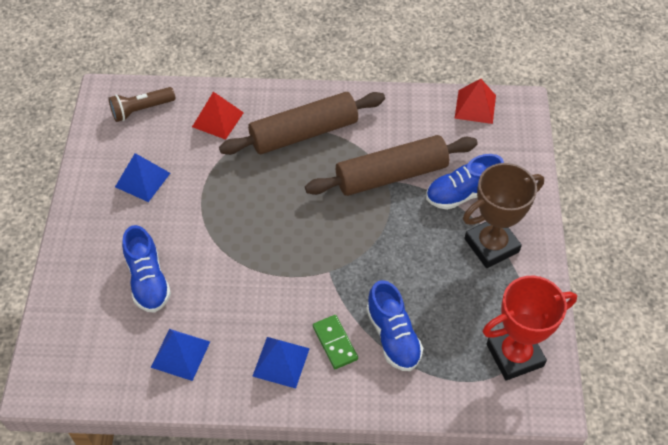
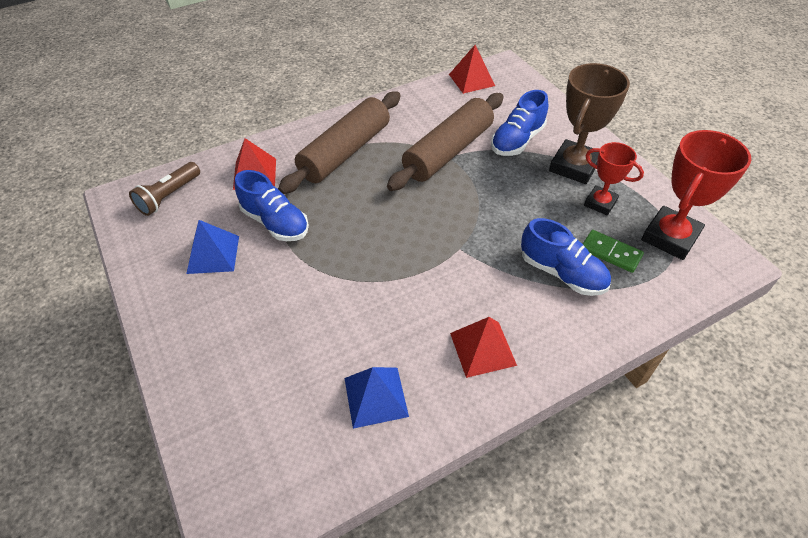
camera: 30 degrees left, 5 degrees down
blue shoe [122,225,171,313] -> blue shoe moved to [235,170,309,241]
blue pyramid [252,337,310,389] -> red pyramid [450,317,517,378]
green domino [313,315,358,369] -> green domino moved to [583,230,644,273]
none -> red trophy [584,142,644,215]

